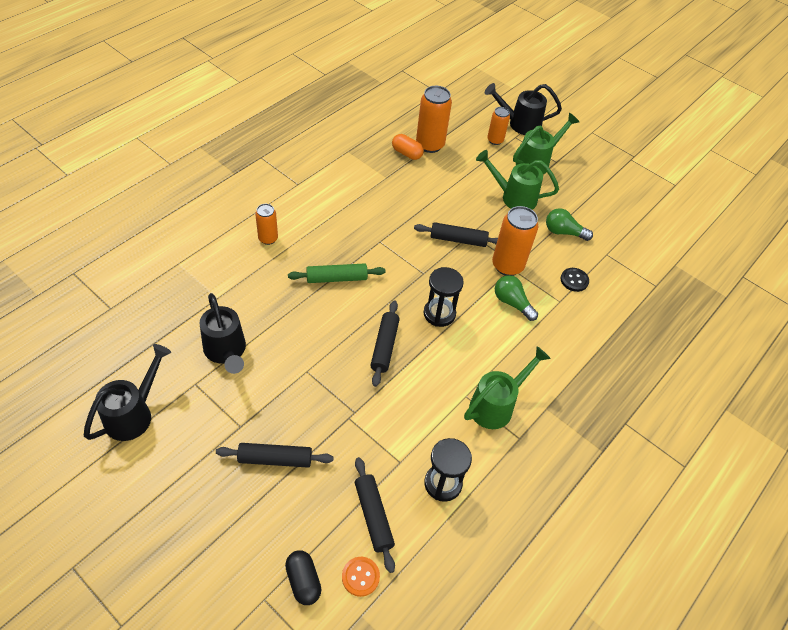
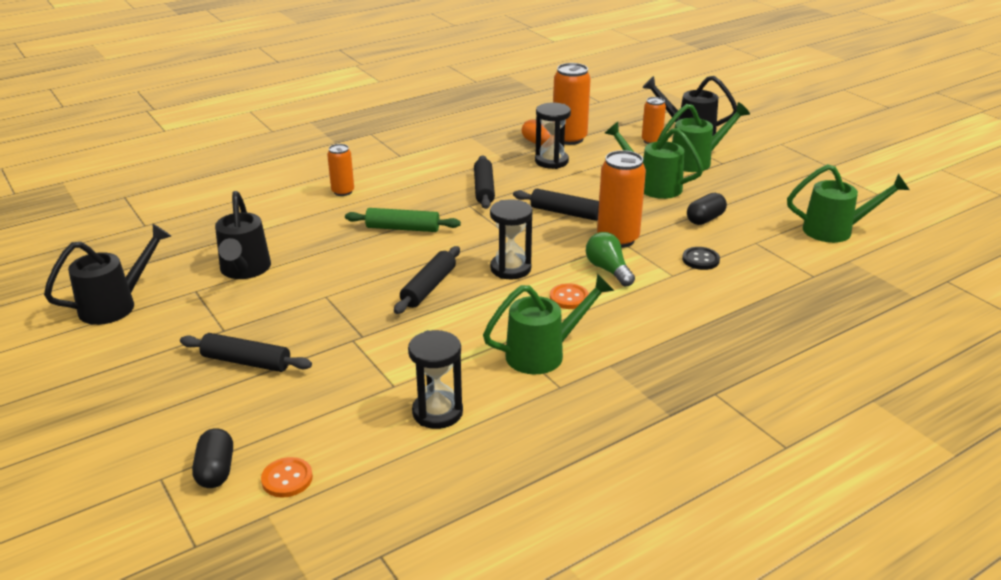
camera: 20 degrees right, 20 degrees down
black rolling pin [355,457,395,573] -> black rolling pin moved to [474,155,495,209]
green light bulb [546,208,593,241] -> black capsule [687,193,727,225]
none -> black hourglass [535,103,571,169]
none -> orange button [550,283,589,309]
none -> green watering can [787,164,909,243]

